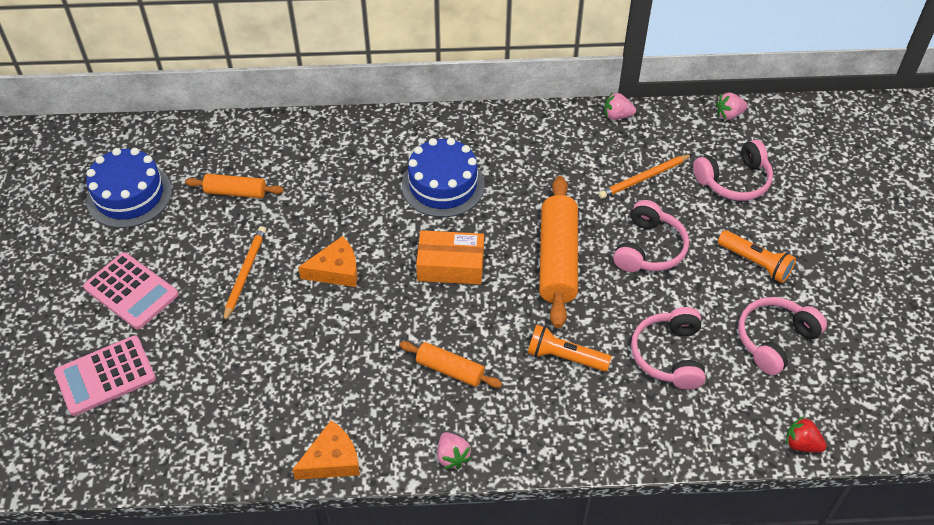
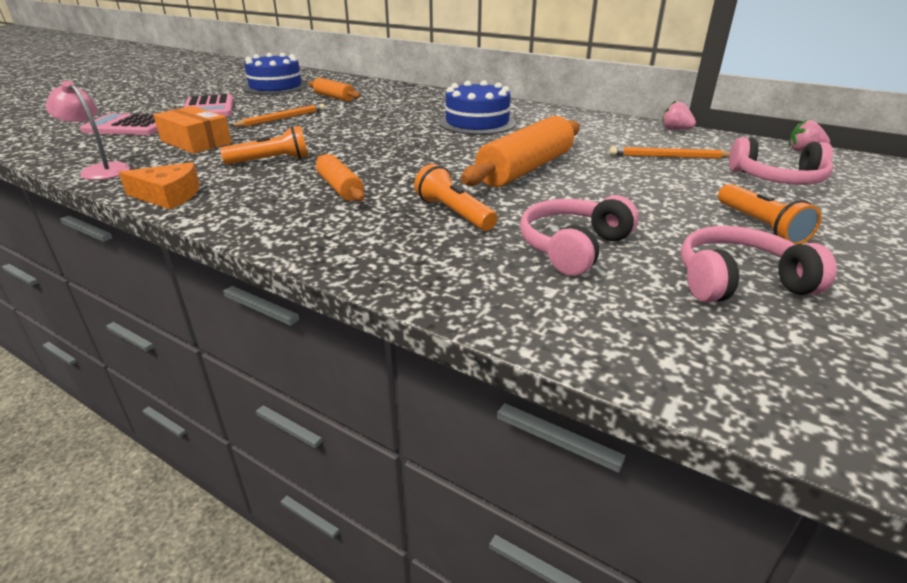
camera: 35 degrees right, 20 degrees down
orange cheese [298,236,357,287] -> none
orange box [416,230,484,284] -> orange box moved to [153,106,232,154]
pink strawberry [437,432,471,469] -> none
pink headphones [613,200,689,272] -> none
red strawberry [786,416,827,453] -> none
none -> pink lamp [45,81,130,180]
none -> orange flashlight [220,126,308,165]

